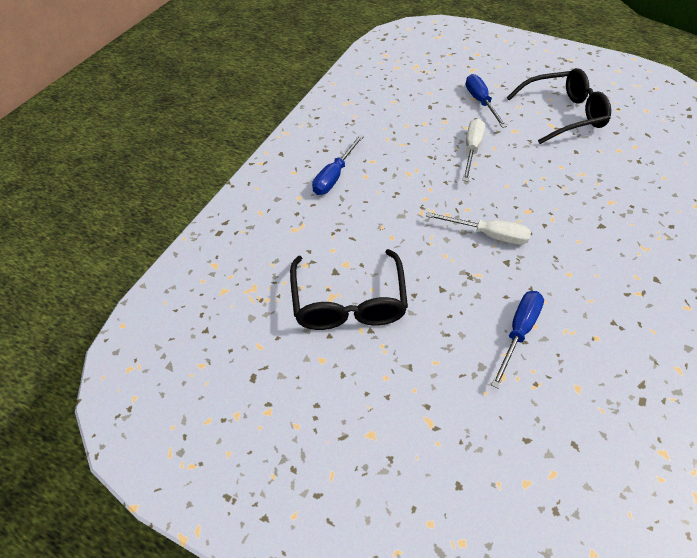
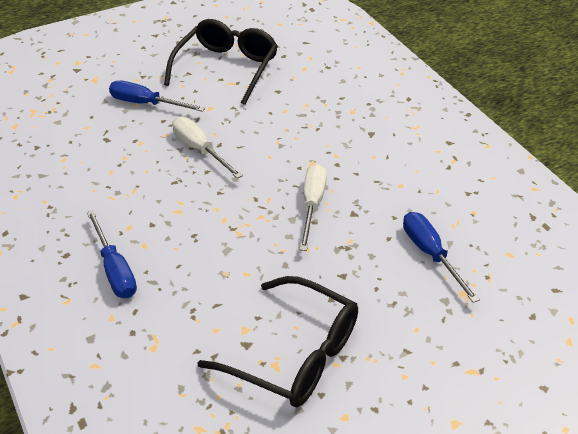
camera: 55 degrees left, 10 degrees down
white screwdriver [426,212,531,245] -> white screwdriver turned 45 degrees counterclockwise [299,164,327,251]

